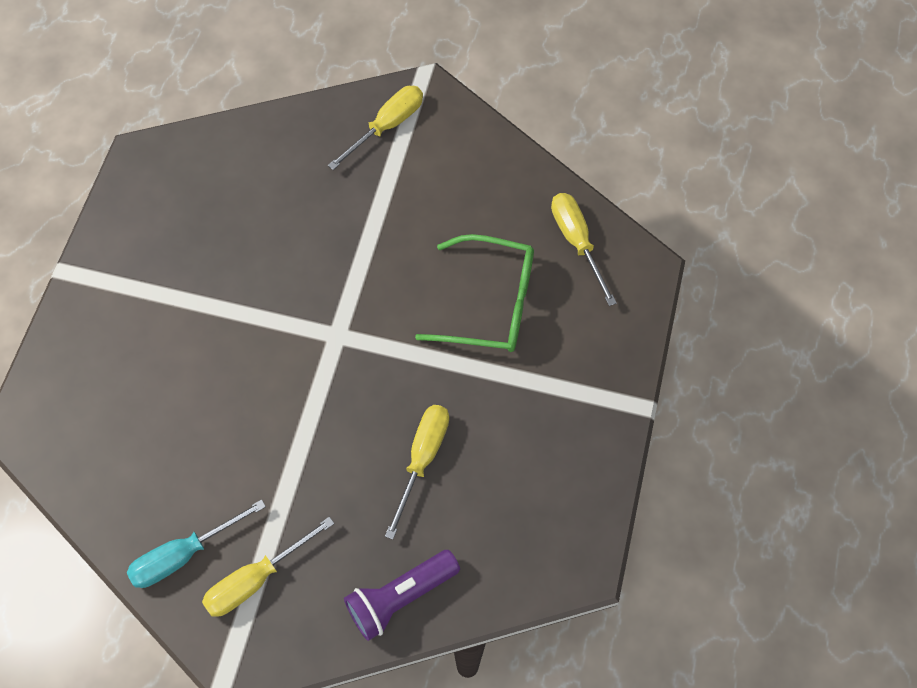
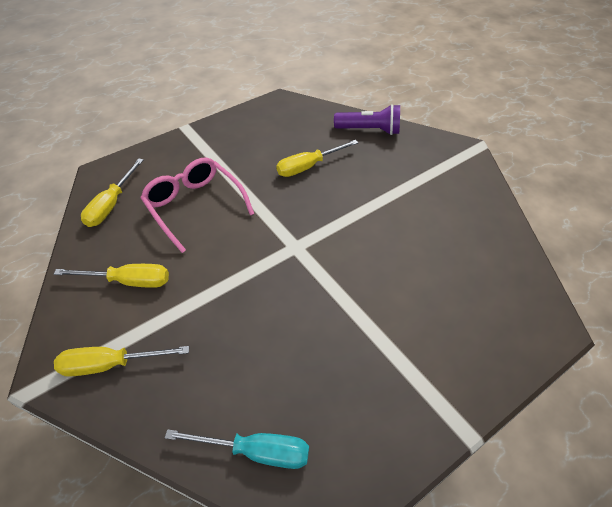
camera: 140 degrees left, 15 degrees down
turquoise screwdriver [127,499,266,588] -> turquoise screwdriver moved to [165,429,309,469]
yellow screwdriver [202,517,334,617] -> yellow screwdriver moved to [54,264,169,288]
green glasses [415,234,534,352] -> pink glasses [141,158,254,253]

